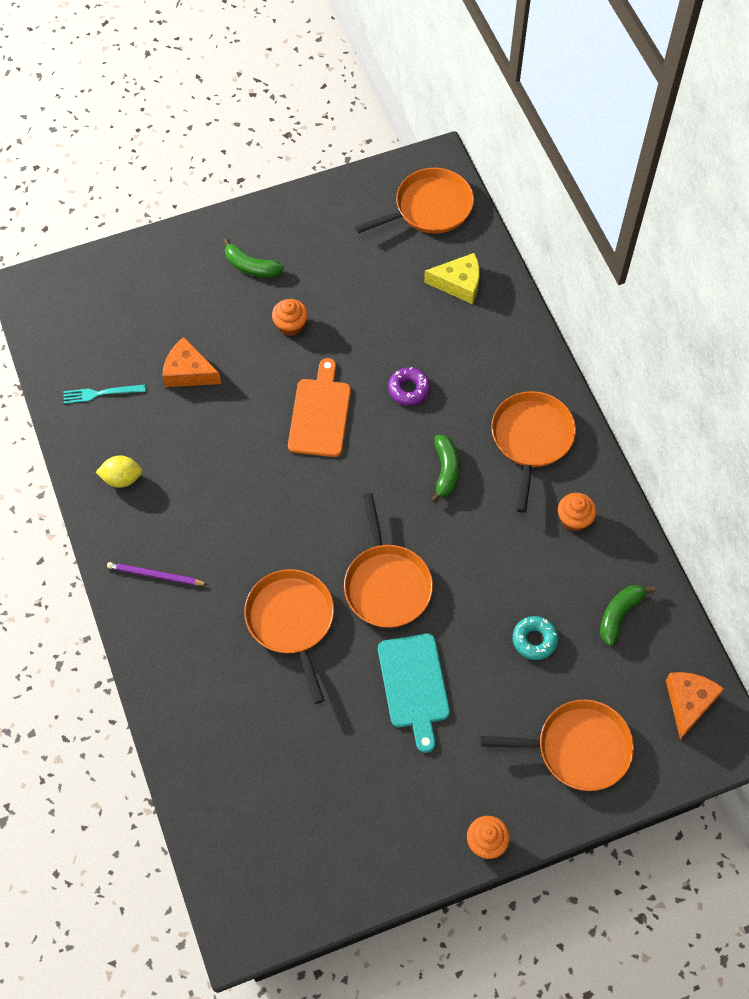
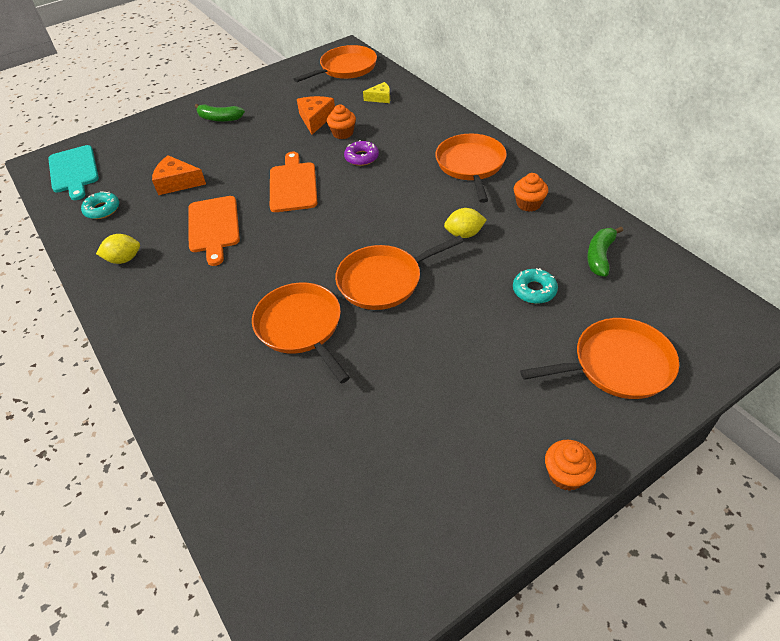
camera: 10 degrees left, 15 degrees down
turquoise fork [63,385,146,404] -> turquoise donut [81,191,119,219]
purple pencil [107,562,208,585] -> none
orange cupcake [272,299,308,336] -> orange cupcake moved to [327,105,356,139]
orange pan [344,493,433,628] -> orange pan turned 90 degrees clockwise [335,235,464,310]
turquoise cutting board [378,634,450,753] -> turquoise cutting board moved to [48,145,99,200]
yellow cheese [424,253,480,304] -> yellow cheese [363,82,390,103], size x0.64
green banana [431,435,460,503] -> none
orange cheese [666,672,724,740] -> orange cheese moved to [297,96,335,135]
none -> orange cutting board [188,196,240,266]
none -> yellow lemon [444,208,487,238]

